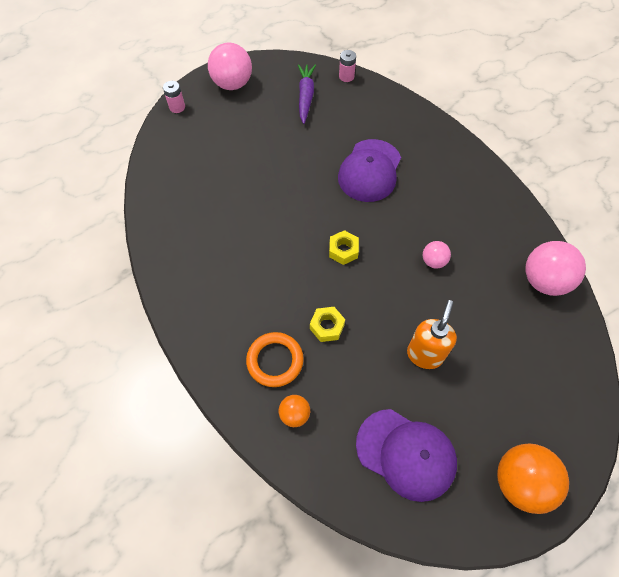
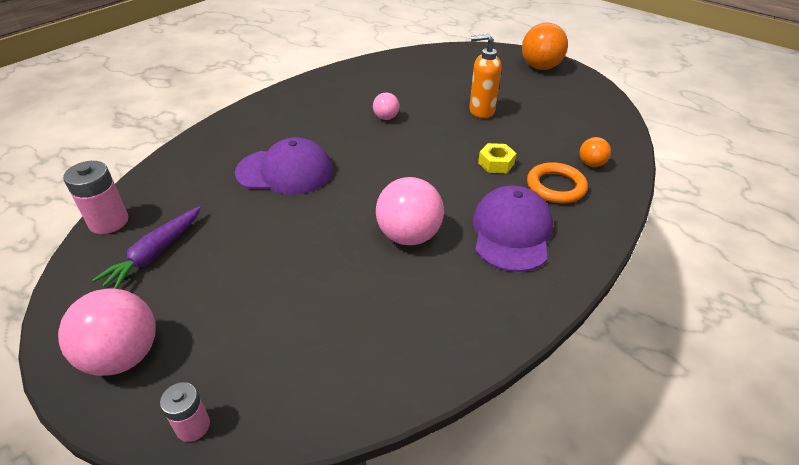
camera: 110 degrees left, 20 degrees down
purple carrot [298,64,316,124] -> purple carrot turned 45 degrees counterclockwise [92,206,201,289]
yellow nut [329,230,359,265] -> none
pink battery [339,50,356,82] -> pink battery [63,161,129,234], size x1.58
purple cap [356,409,457,502] -> purple cap moved to [473,185,553,272]
pink ball [525,241,586,296] -> pink ball moved to [376,177,444,245]

